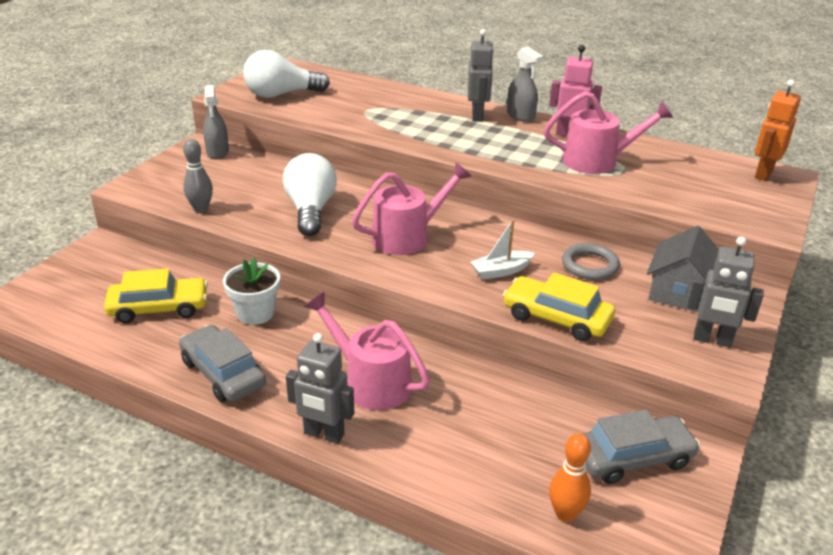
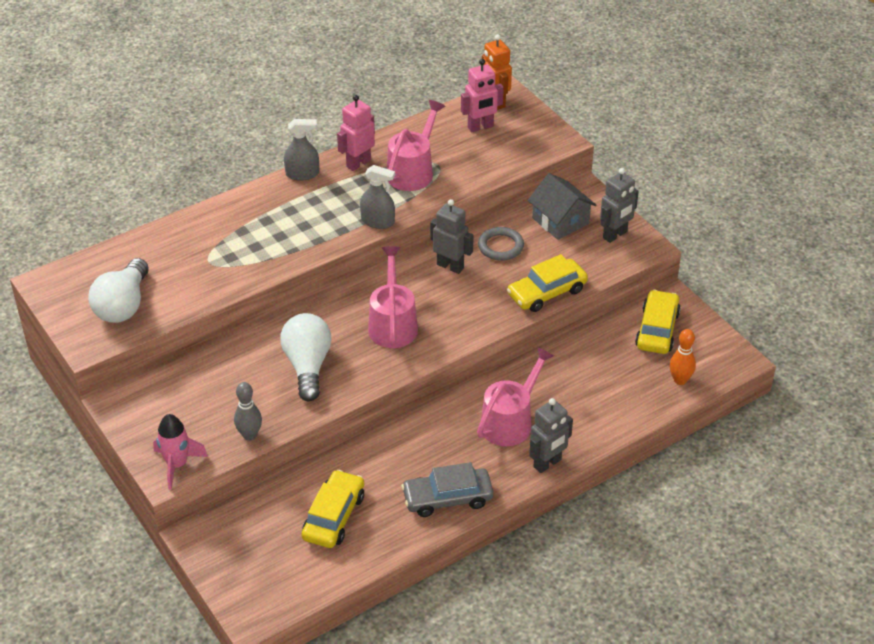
camera: 60 degrees left, 10 degrees up
grey spray bottle [203,85,229,159] -> grey spray bottle moved to [360,165,395,229]
white flower pot [223,258,280,325] -> none
white light bulb [283,153,337,236] -> white light bulb turned 60 degrees clockwise [280,313,332,402]
pink watering can [304,292,430,410] -> pink watering can turned 150 degrees clockwise [477,347,554,446]
grey robot [468,29,494,122] -> grey robot moved to [430,199,474,274]
white boat [470,219,534,280] -> none
grey car [582,410,700,484] -> yellow car [635,290,681,354]
none -> pink rocket [153,414,208,490]
none -> pink robot [461,59,504,132]

